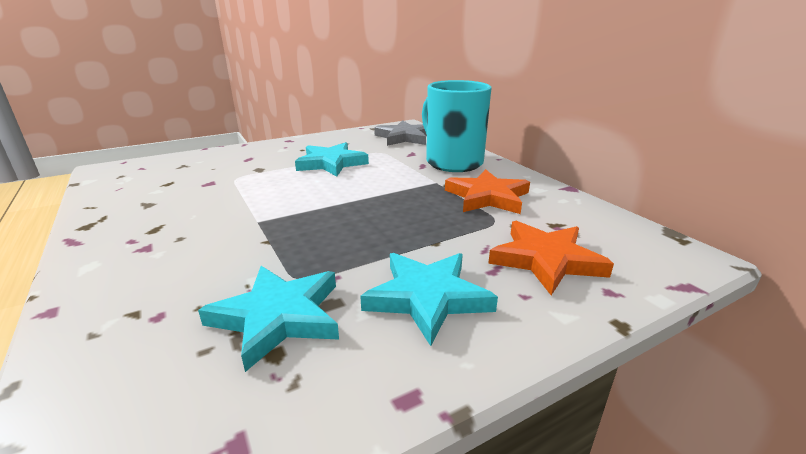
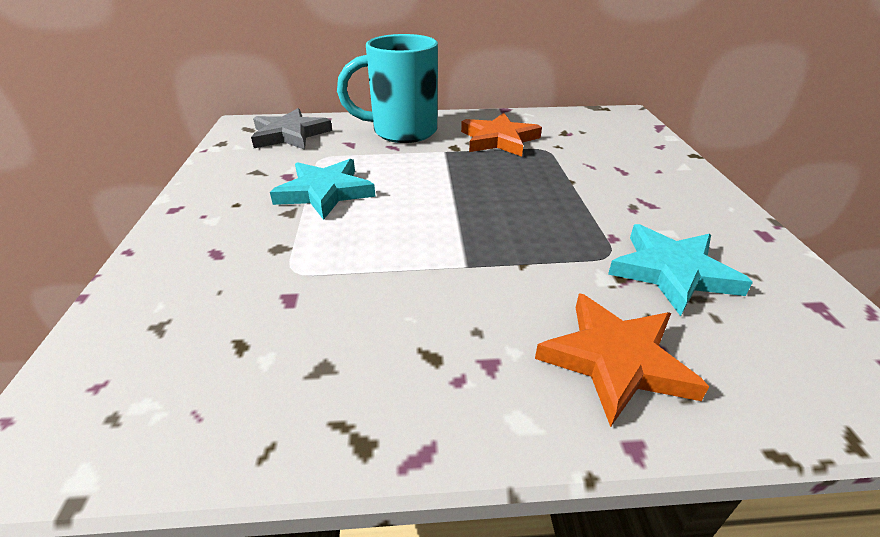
camera: 65 degrees left, 10 degrees up
turquoise star [360,253,498,346] -> none
orange star [488,221,614,295] -> orange star moved to [535,293,709,427]

